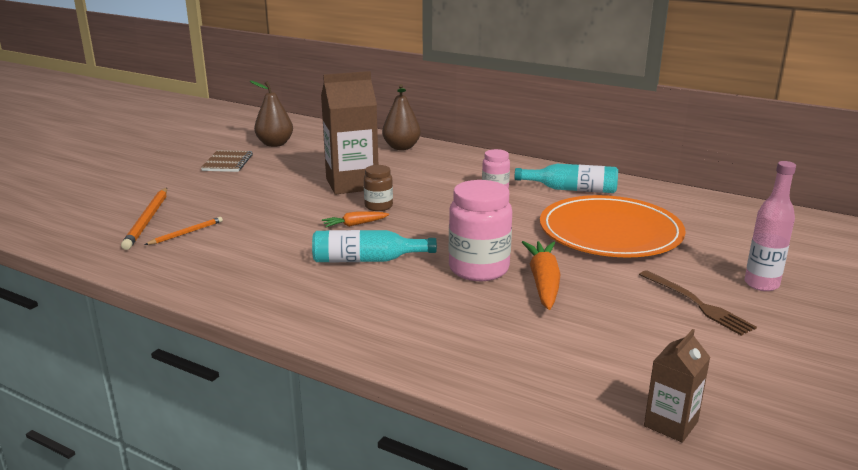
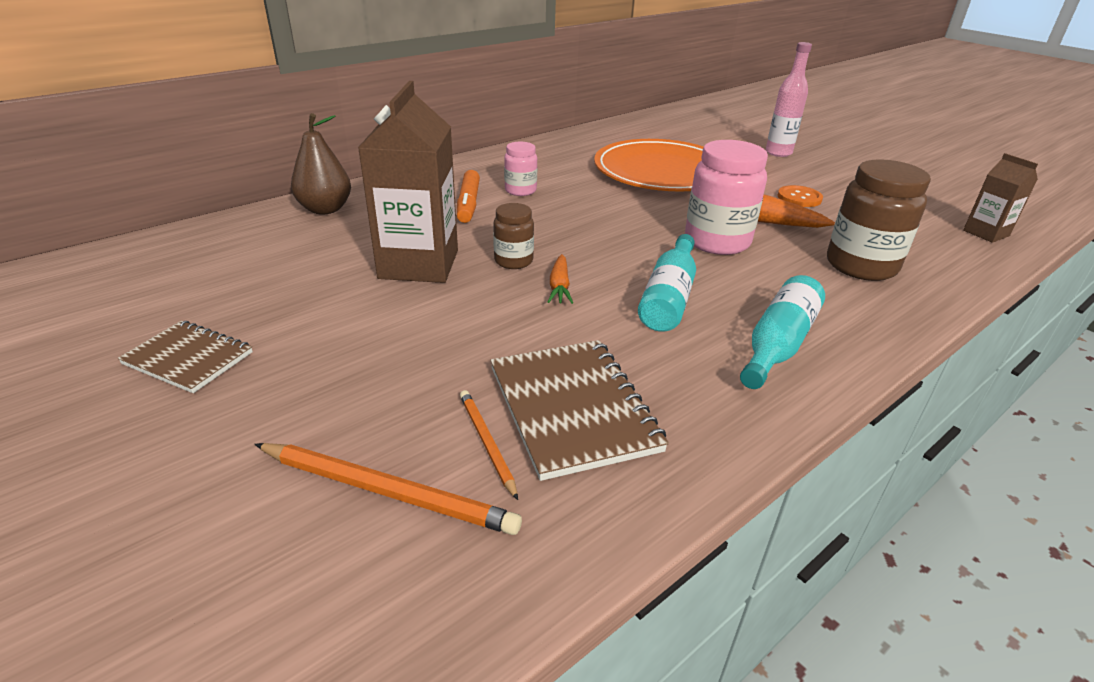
camera: 70 degrees left, 10 degrees up
brown pear [250,81,293,147] -> none
turquoise bottle [514,164,618,193] -> turquoise bottle moved to [740,275,825,389]
brown fork [639,270,757,336] -> none
none -> orange marker [457,170,480,223]
none -> brown notebook [490,340,669,481]
none -> orange button [778,185,823,207]
none -> brown jar [827,159,931,281]

